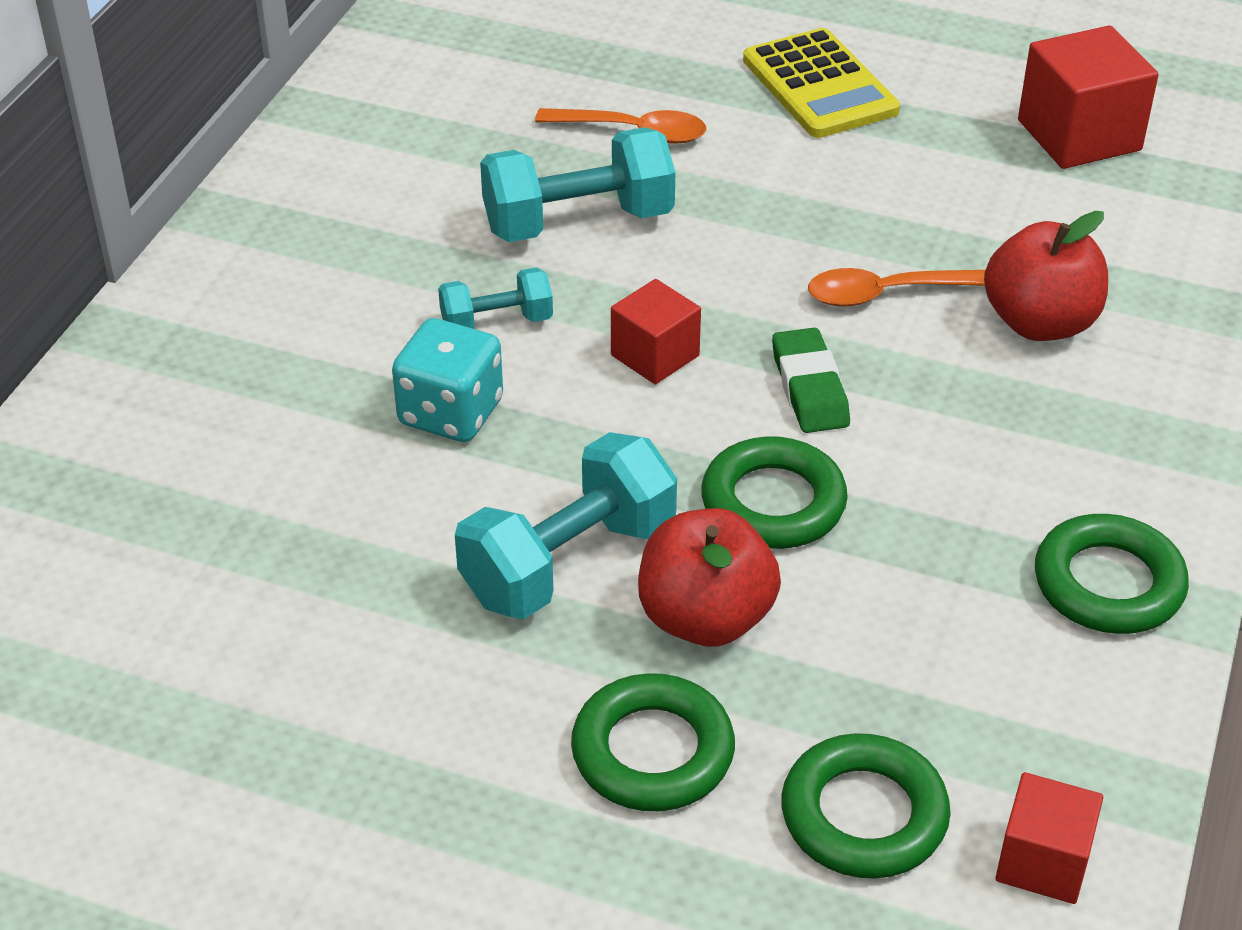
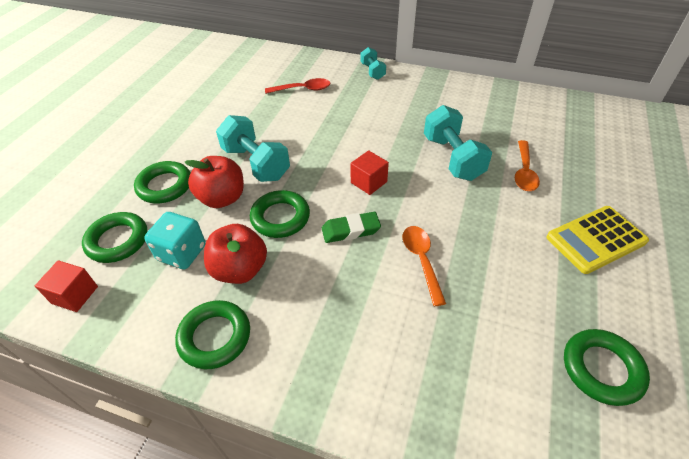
camera: 90 degrees right, 5 degrees up
turquoise dice [392,318,503,442] -> turquoise dice moved to [144,212,206,269]
turquoise dumbbell [438,267,553,329] -> turquoise dumbbell moved to [361,47,386,80]
red apple [984,211,1108,341] -> red apple moved to [204,224,267,284]
red cube [1018,25,1159,169] -> green ring [564,329,650,406]
none -> red spoon [265,78,330,94]

